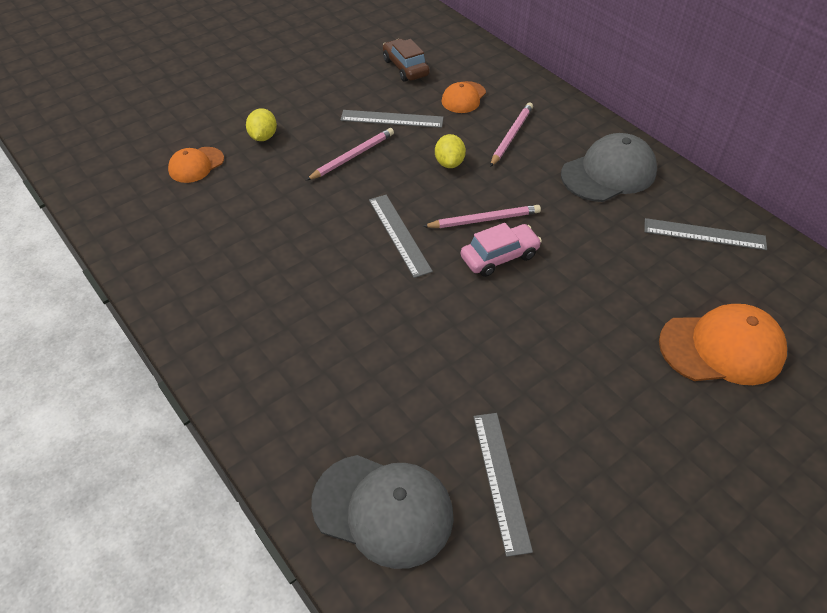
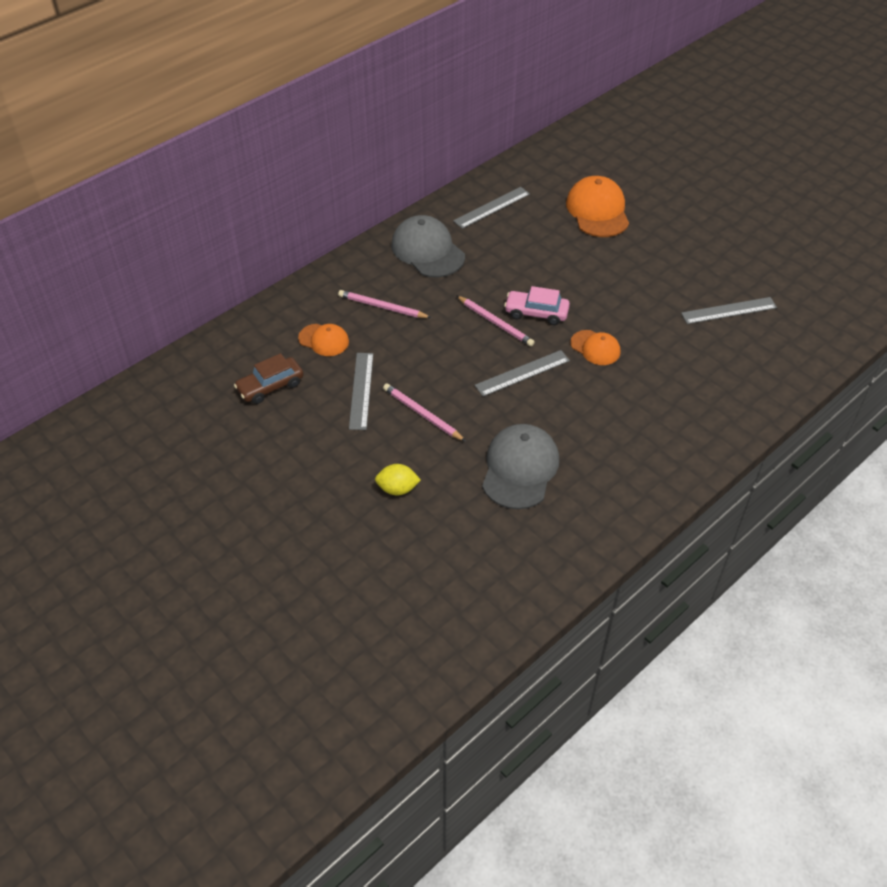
camera: 95 degrees left, 0 degrees up
orange cap [168,147,224,183] -> orange cap moved to [570,330,620,365]
grey cap [311,455,454,569] -> grey cap moved to [482,424,559,509]
pink pencil [422,205,541,228] -> pink pencil turned 150 degrees clockwise [456,295,535,346]
yellow lemon [435,134,466,168] -> none
pink car [461,223,542,277] -> pink car turned 45 degrees counterclockwise [504,286,570,325]
grey ruler [644,218,767,250] -> grey ruler turned 45 degrees clockwise [453,187,530,229]

